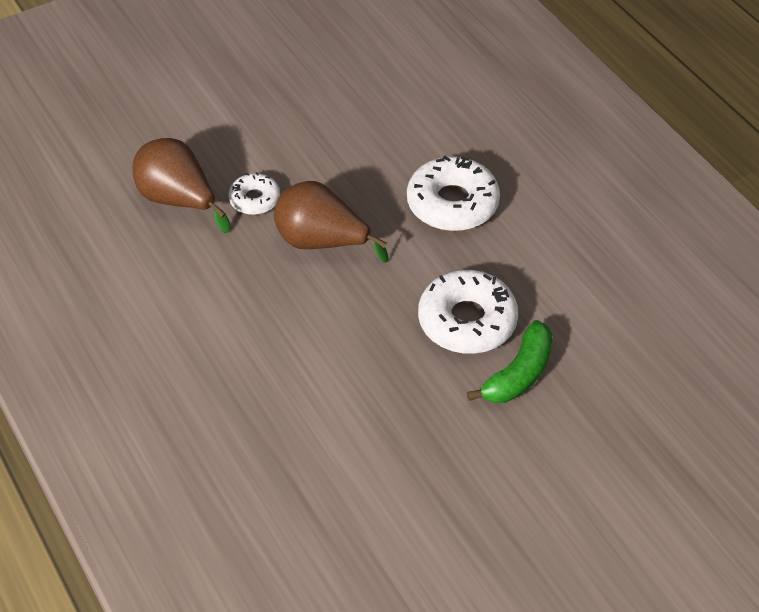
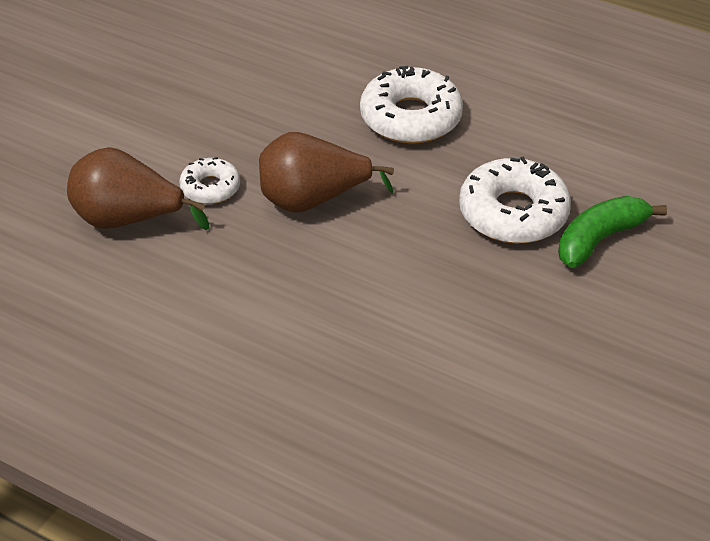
camera: 30 degrees left, 5 degrees down
green banana [467,320,553,403] -> green banana turned 135 degrees counterclockwise [558,196,667,268]

